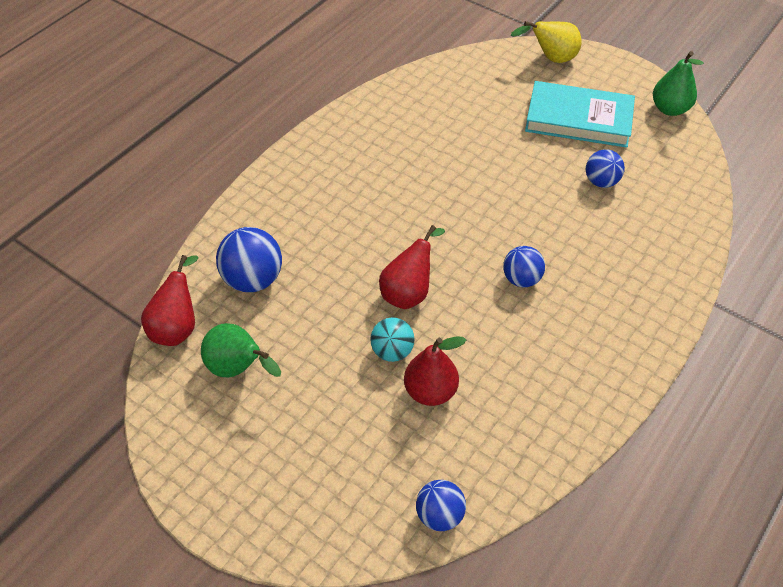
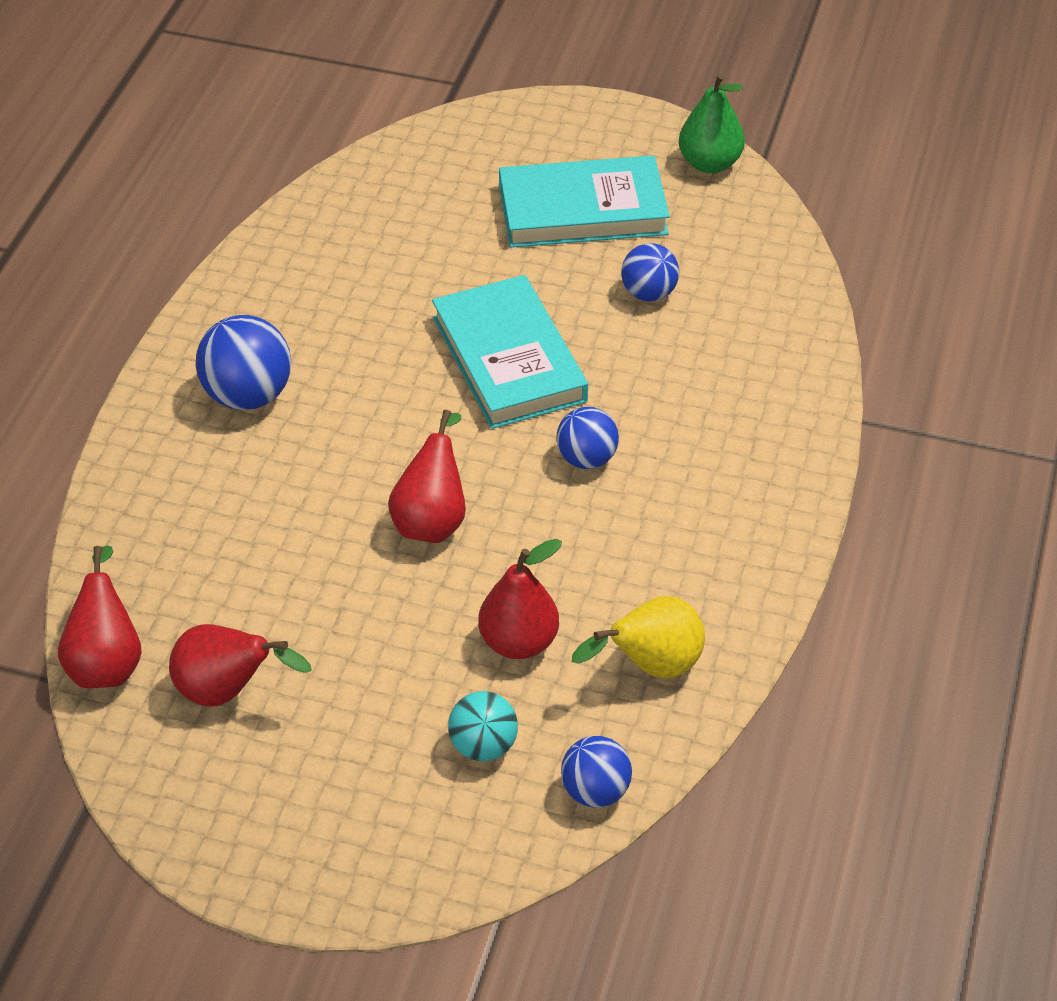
camera: 20 degrees left, 5 degrees down
green pear [201,323,281,377] -> red pear [169,624,312,707]
blue ball [216,227,282,292] -> blue ball moved to [196,315,291,410]
turquoise ball [370,317,415,362] -> turquoise ball moved to [448,691,518,761]
yellow pear [511,21,581,63] -> yellow pear moved to [572,596,705,678]
none -> turquoise book [432,275,588,429]

